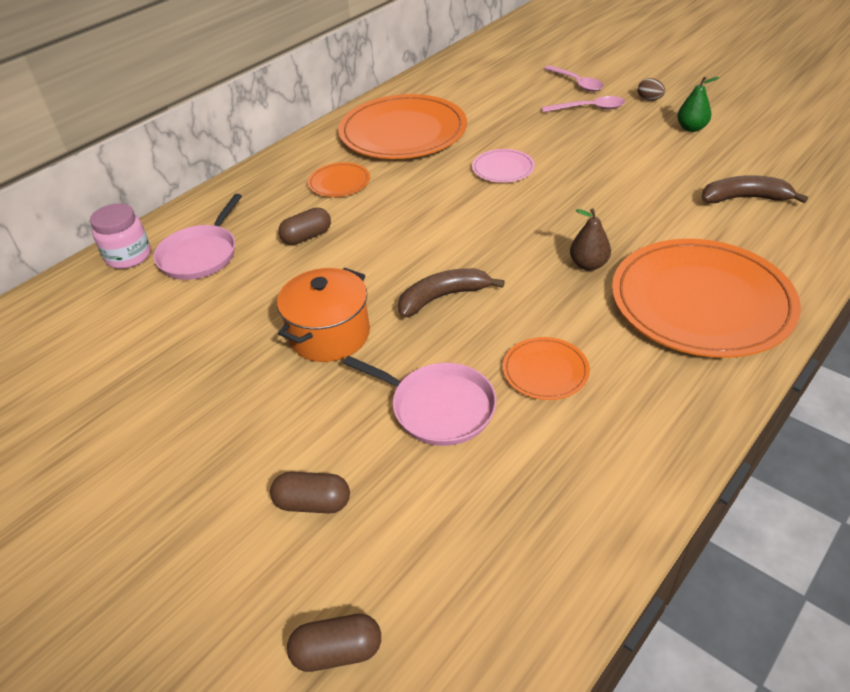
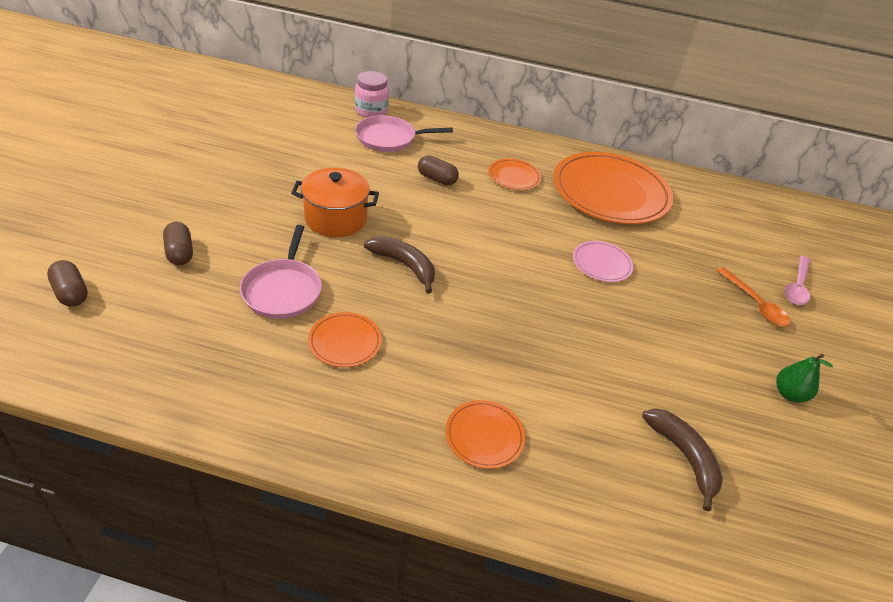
camera: 55 degrees right, 0 degrees up
pink spoon [542,96,625,112] -> orange spoon [717,268,790,327]
brown pear [570,208,611,271] -> none
orange plate [612,239,801,358] -> orange plate [445,400,525,469], size x0.45
brown egg [638,78,665,101] -> none

